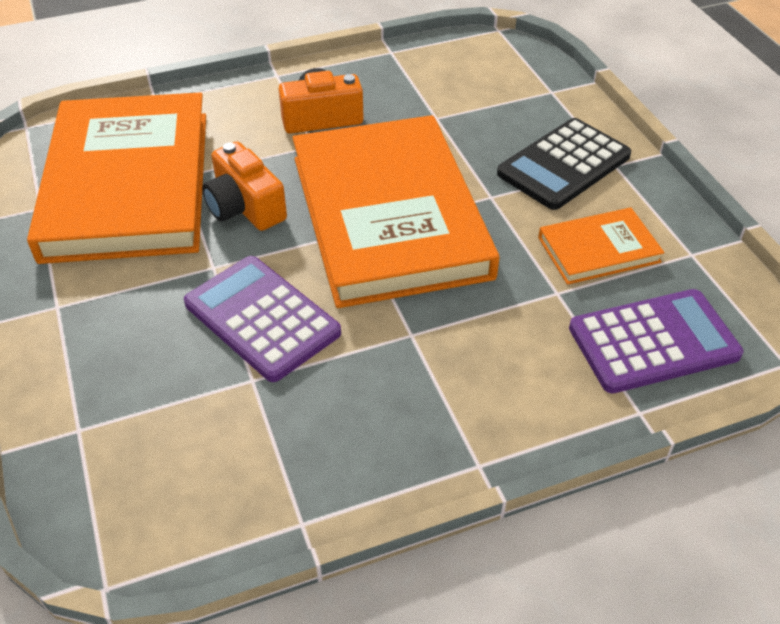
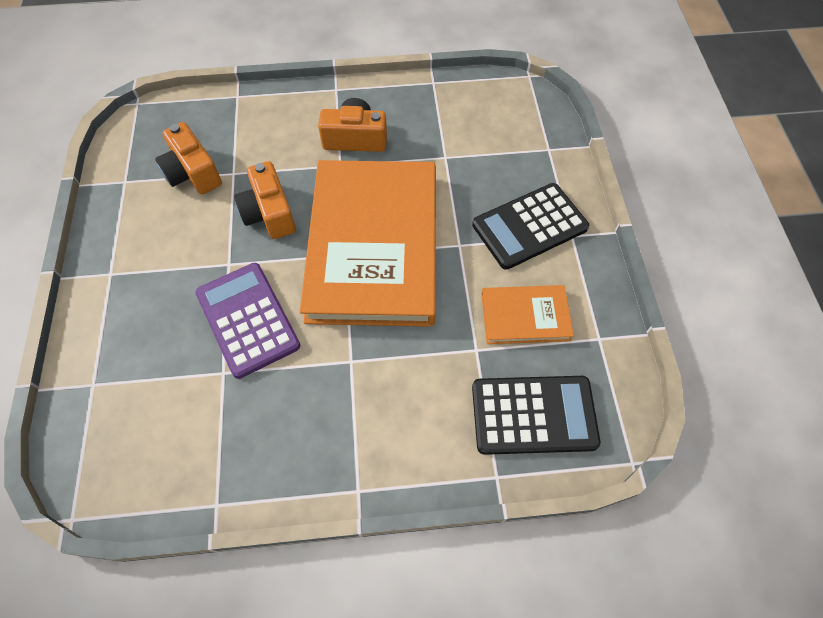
camera: 15 degrees right, 15 degrees up
orange book [27,92,206,264] -> orange camera [155,122,222,194]
purple calculator [569,289,743,393] -> black calculator [472,376,601,455]

